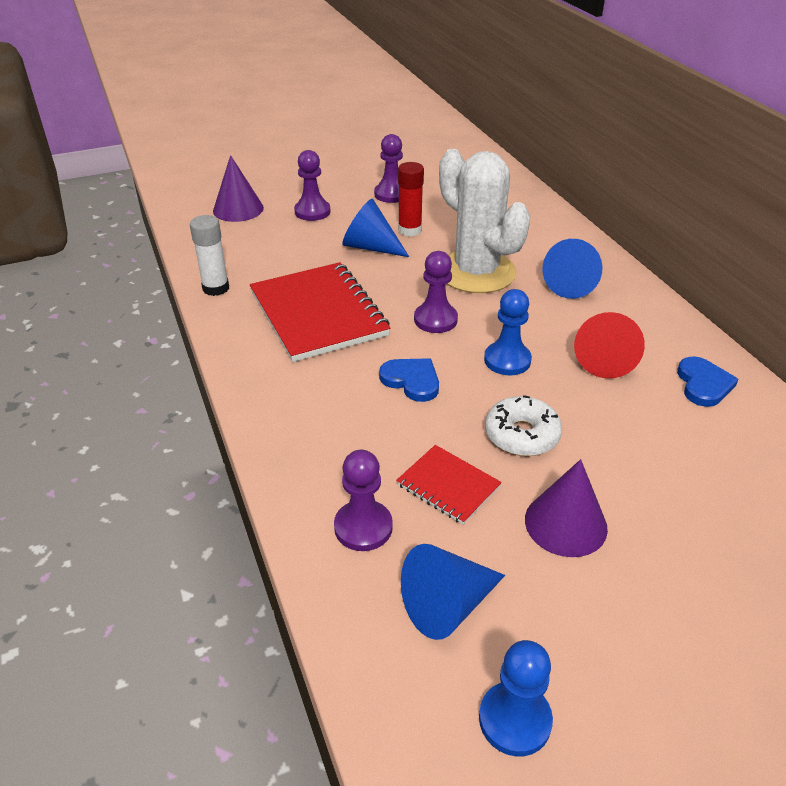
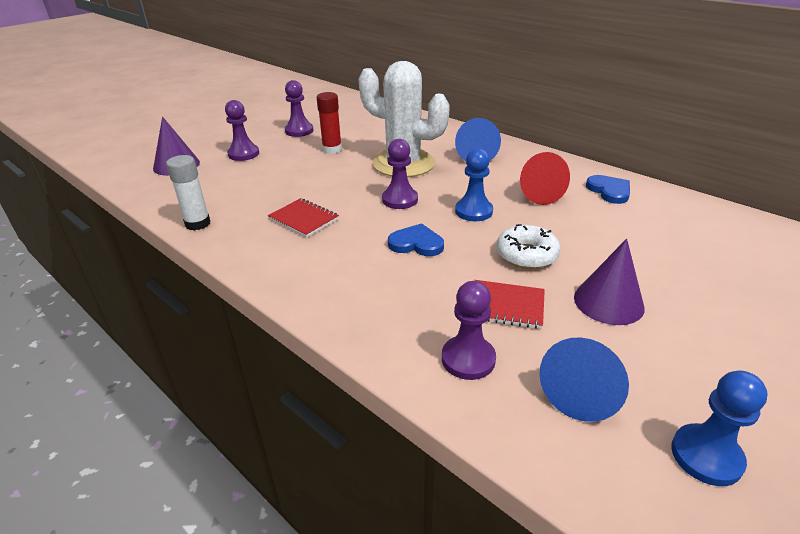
camera: 25 degrees left, 5 degrees down
red notebook [250,262,390,362] -> red notebook [268,198,339,238], size x0.50
blue cone [342,199,409,257] -> none

